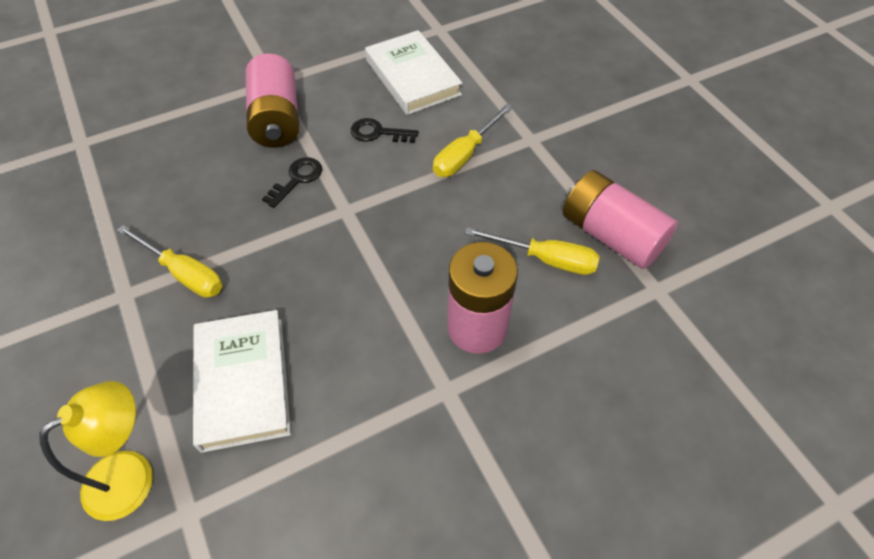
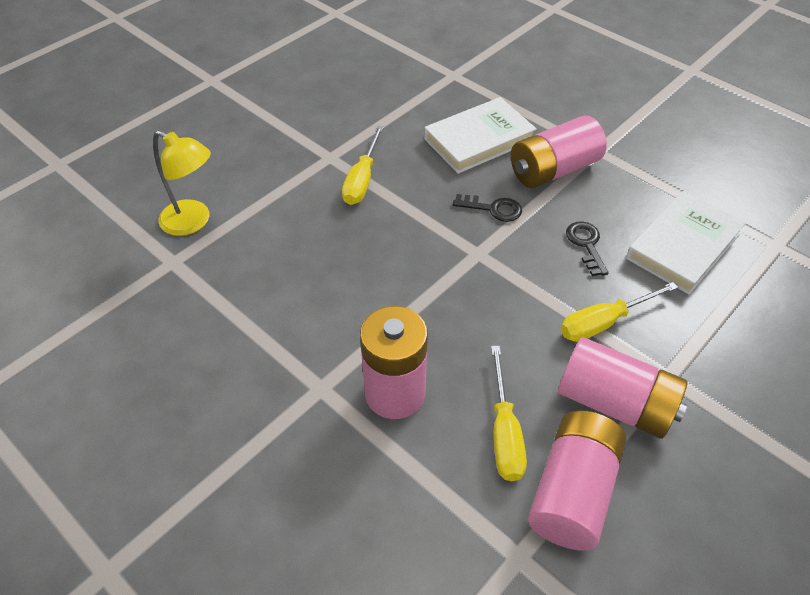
camera: 70 degrees right, 5 degrees down
white book [193,310,291,453] -> white book moved to [424,97,537,174]
yellow screwdriver [433,104,512,177] -> yellow screwdriver turned 45 degrees counterclockwise [561,282,678,342]
none -> pink battery [558,337,687,439]

